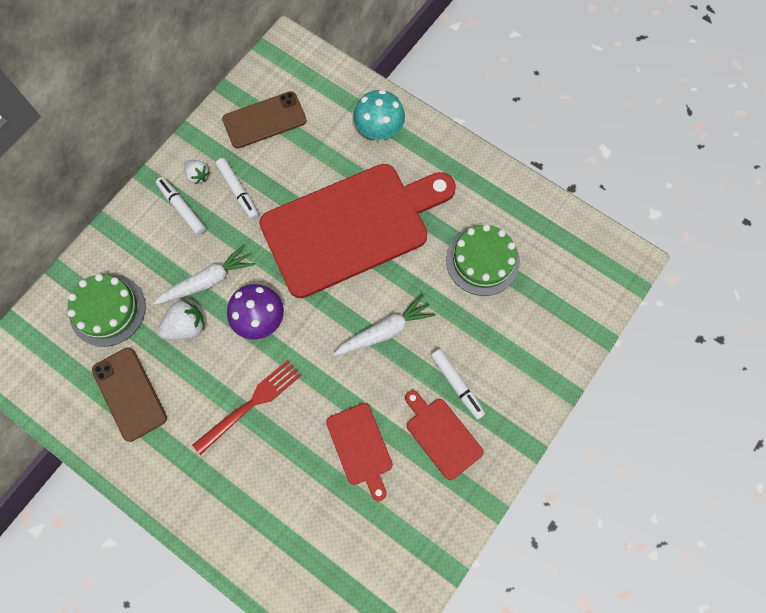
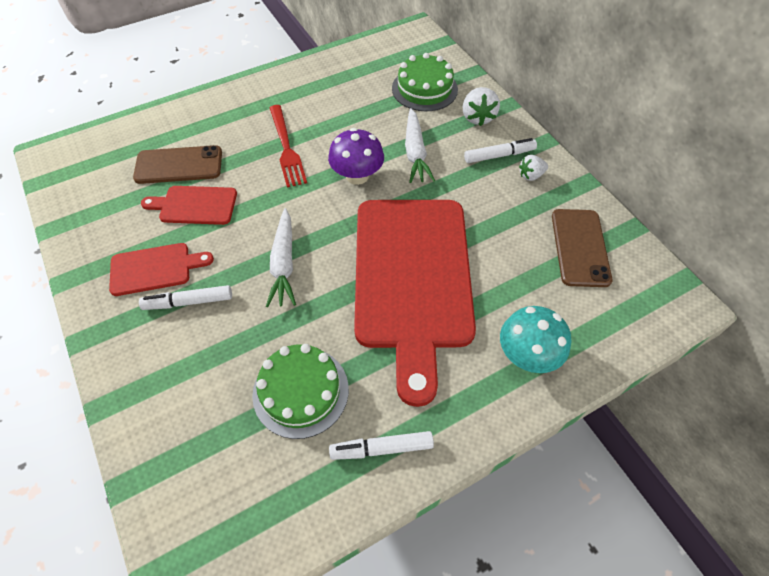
camera: 115 degrees right, 15 degrees down
brown phone [92,347,167,442] -> brown phone moved to [133,145,222,184]
white strawberry [158,300,205,340] -> white strawberry moved to [463,87,500,126]
white marker [215,158,259,220] -> white marker moved to [329,431,434,460]

